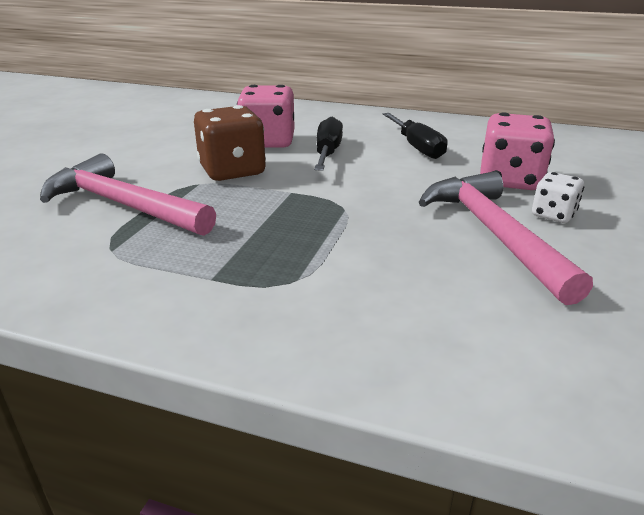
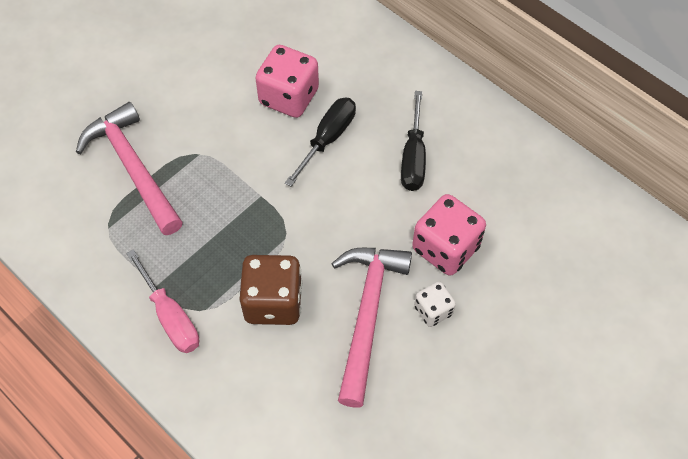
camera: 25 degrees right, 30 degrees up
brown dice [194,105,266,181] -> brown dice moved to [239,255,302,325]
none -> pink screwdriver [126,249,199,353]

